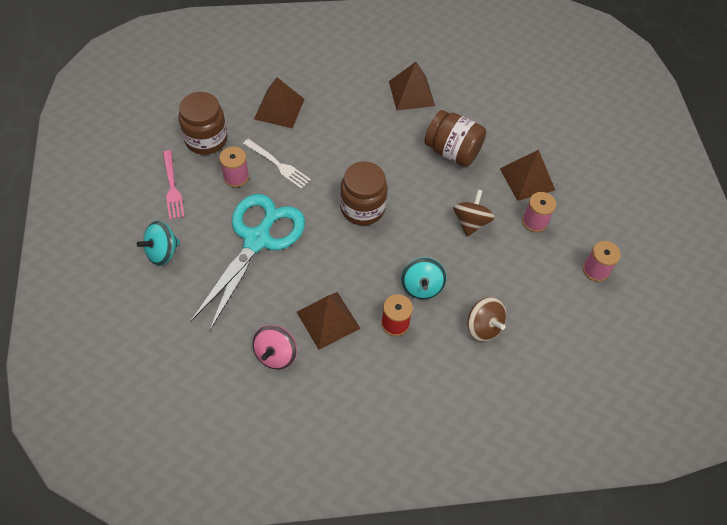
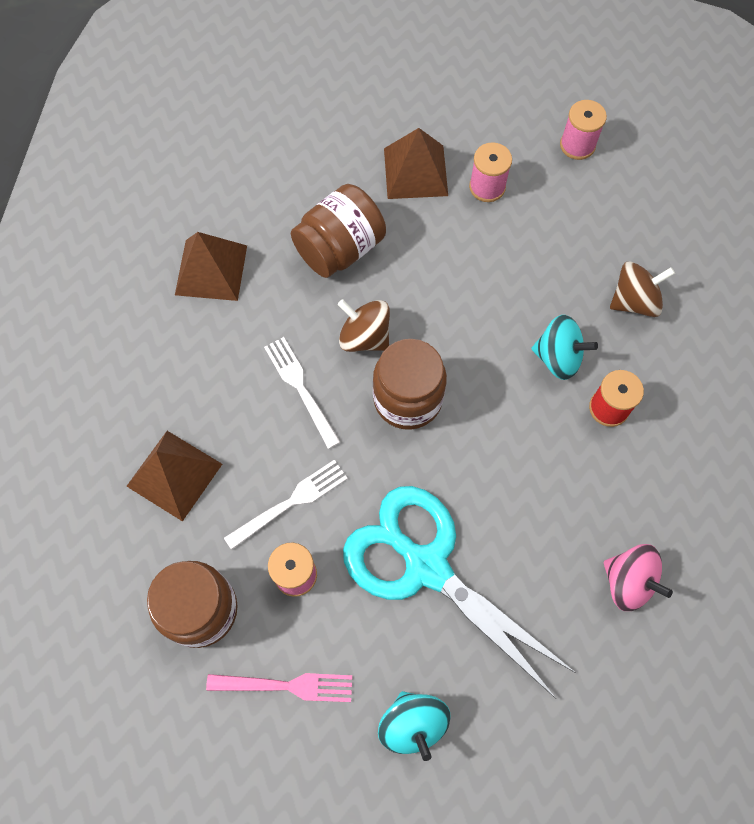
camera: 70 degrees left, 10 degrees up
brown pyramid [297,292,361,350] -> none
brown spinning top [453,190,495,237] -> brown spinning top moved to [338,299,390,352]
none -> white fork [264,337,340,449]

